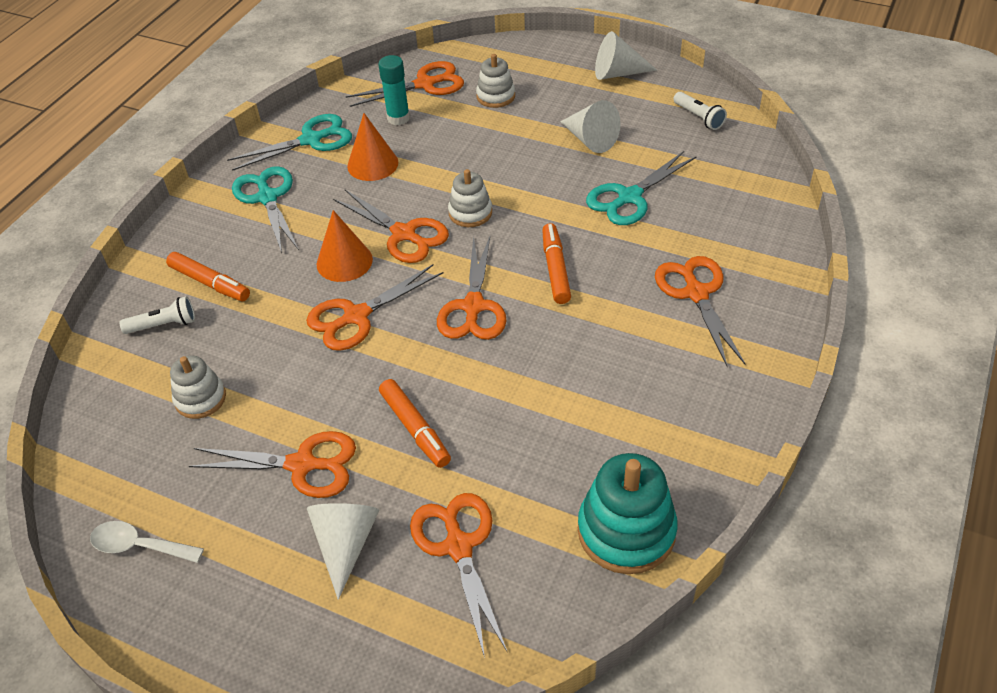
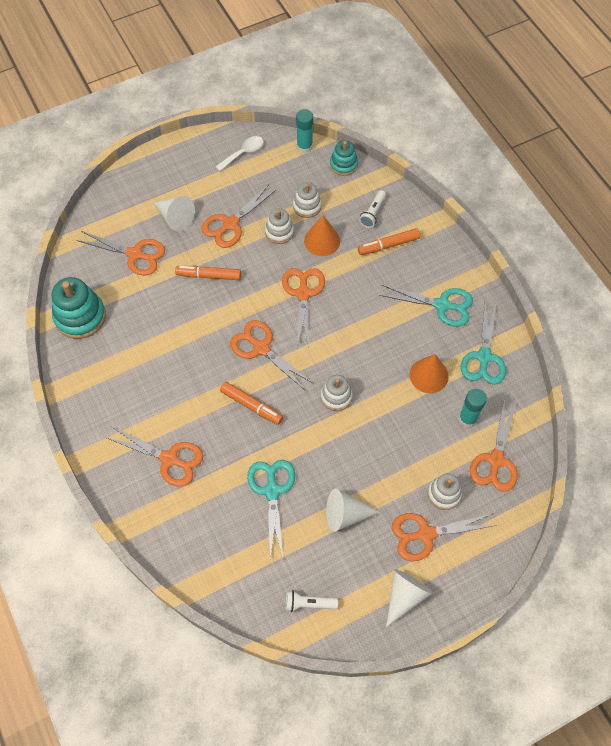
camera: 125 degrees right, 15 degrees up
orange cone [317,210,373,282] -> orange cone moved to [304,215,340,256]
orange scissors [333,190,449,263] -> orange scissors moved to [392,513,497,561]
none -> white stacking toy [265,208,294,244]
none -> turquoise glue stick [296,109,313,153]
none -> turquoise stacking toy [330,140,358,176]

